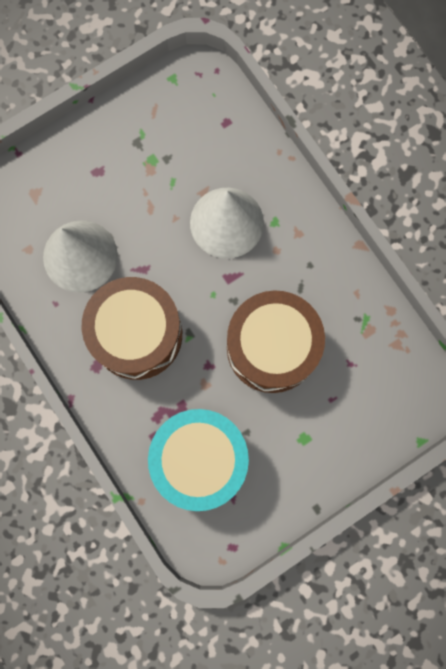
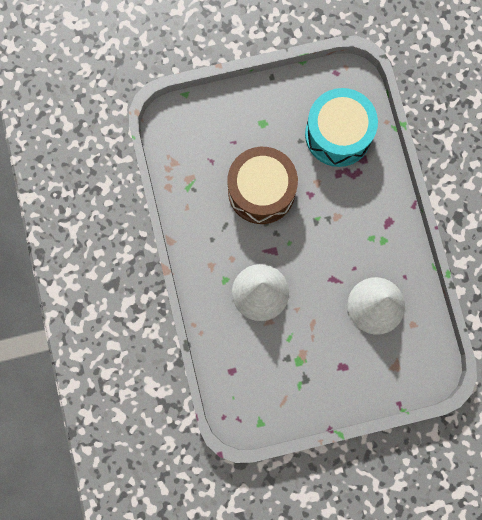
camera: 160 degrees left, 0 degrees up
brown drum [82,277,182,380] -> none

